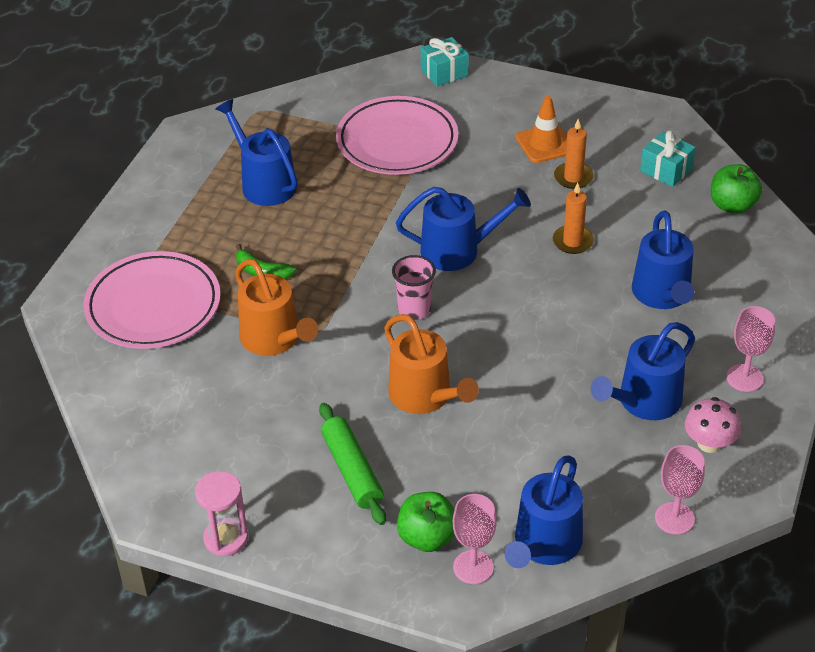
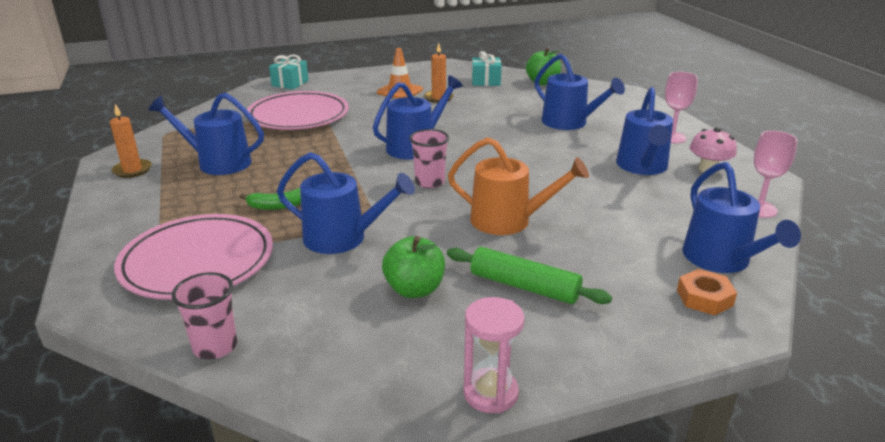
camera: 40 degrees left, 15 degrees down
orange watering can [235,259,318,356] -> blue watering can [277,152,415,254]
green apple [397,492,455,552] -> green apple moved to [382,236,445,298]
pink goblet [453,494,496,584] -> orange nut [677,269,737,315]
orange candle [553,183,594,254] -> orange candle moved to [110,104,152,178]
none -> pink cup [172,272,237,359]

